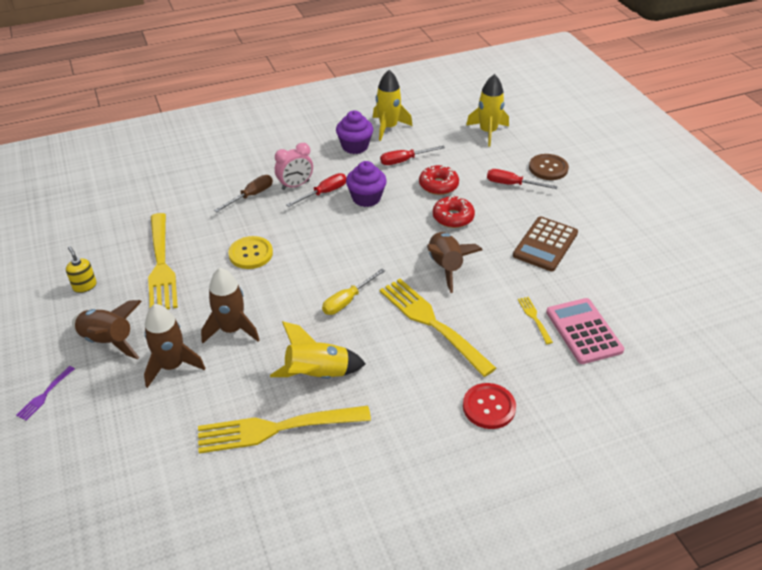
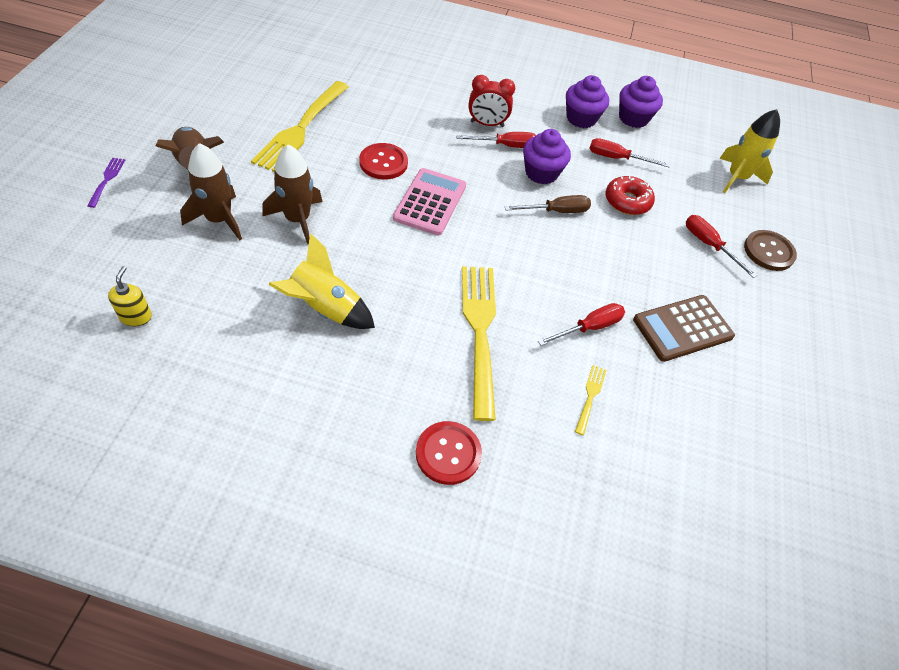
camera: 30 degrees right, 10 degrees up
purple fork [16,366,75,421] -> purple fork turned 120 degrees clockwise [87,158,125,208]
yellow soap dispenser [66,246,97,293] -> yellow soap dispenser moved to [108,266,152,326]
yellow fork [198,406,371,453] -> none
brown screwdriver [214,175,273,212] -> brown screwdriver moved to [505,195,591,213]
yellow button [228,236,273,269] -> red button [359,143,408,180]
pink clock [275,143,313,190] -> red clock [468,75,515,127]
yellow screwdriver [322,269,385,315] -> none
yellow rocket [373,70,413,141] -> purple cupcake [619,76,663,128]
brown rocket [427,232,483,293] -> none
red donut [433,196,475,228] -> none
pink calculator [546,298,624,364] -> pink calculator moved to [393,168,466,235]
none -> red screwdriver [538,303,625,346]

